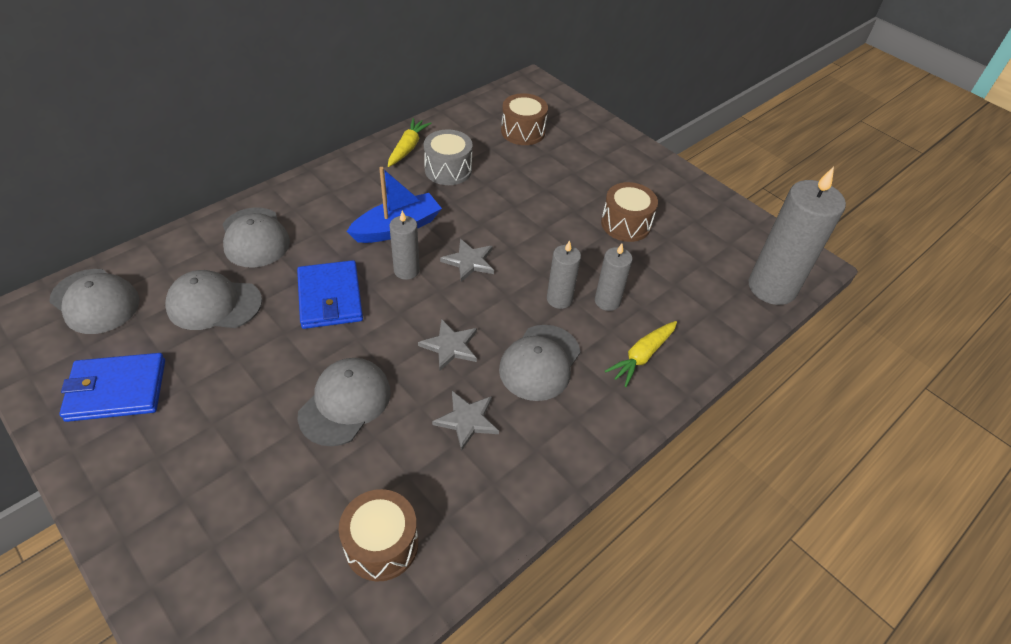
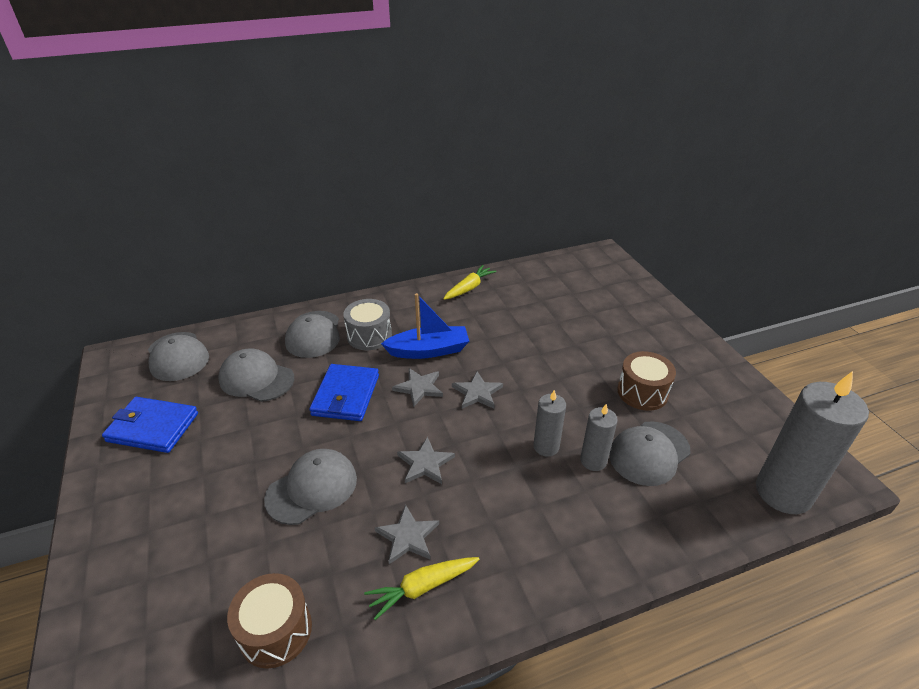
camera: 25 degrees right, 10 degrees down
grey candle [389,211,420,280] -> grey star [392,368,443,407]
grey drum [424,129,473,185] -> grey drum moved to [343,299,392,350]
grey cap [499,325,580,401] -> grey cap moved to [609,421,691,486]
brown drum [501,93,548,145] -> none
yellow carrot [605,321,677,387] -> yellow carrot moved to [364,557,480,620]

